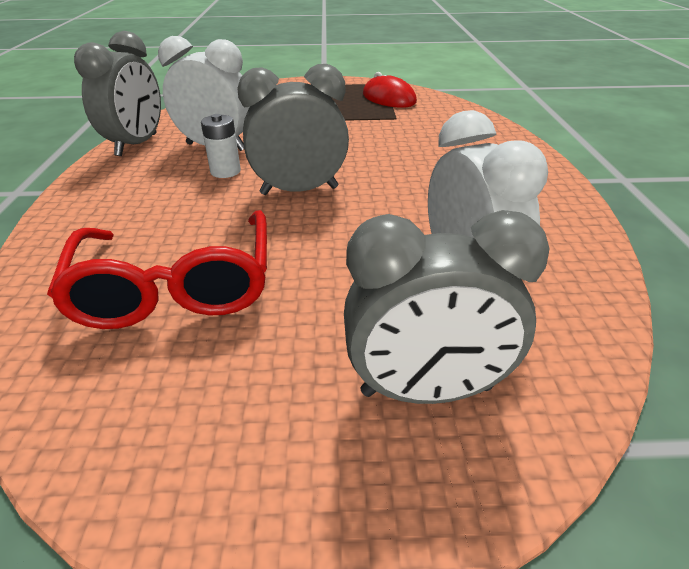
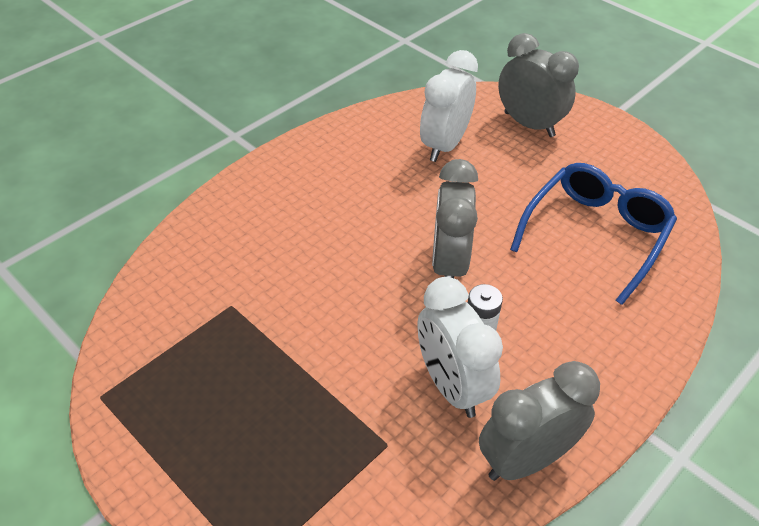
camera: 135 degrees left, 10 degrees up
red glasses [47,210,267,329] -> blue glasses [510,163,677,305]
grey clock [237,64,349,195] -> grey clock turned 60 degrees clockwise [432,159,478,278]
red mouse [363,72,417,108] -> none

